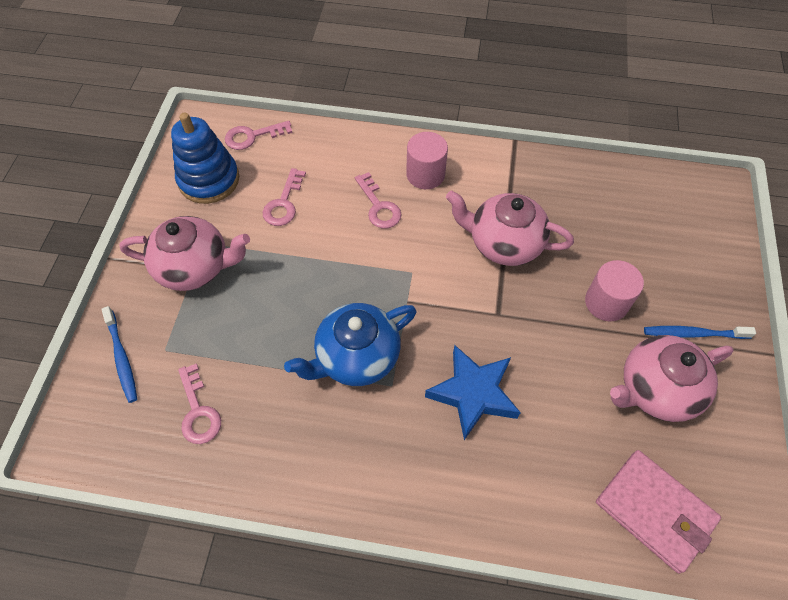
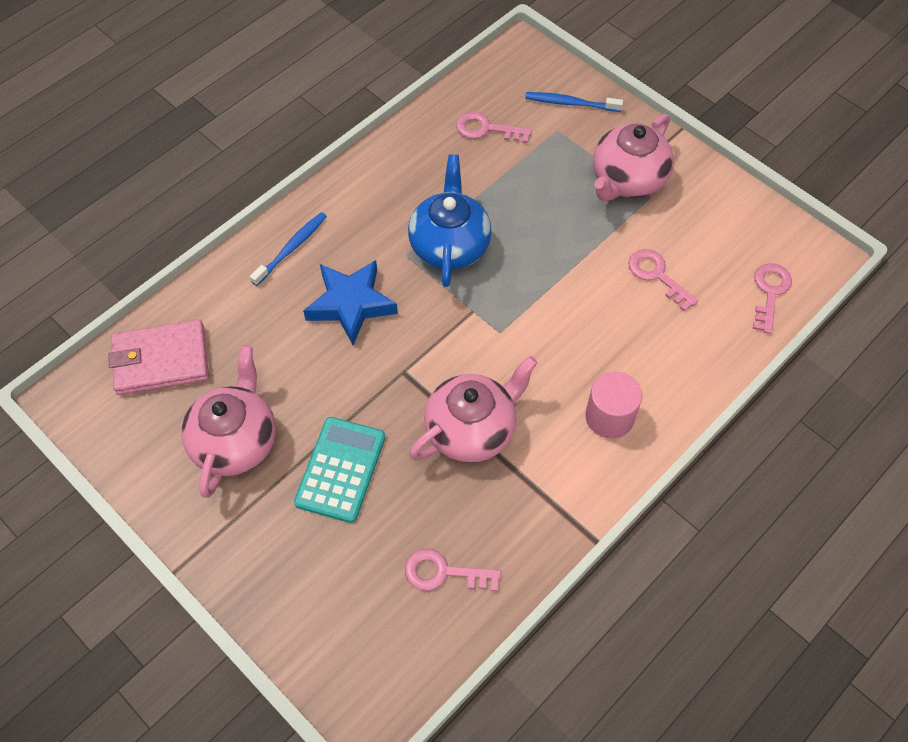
camera: 125 degrees right, 0 degrees up
blue stacking toy [171,113,239,204] -> none
pink key [355,172,402,229] -> pink key moved to [405,549,501,591]
pink cylinder [585,260,644,321] -> turquoise calculator [294,417,385,523]
blue toothbrush [644,326,756,339] -> blue toothbrush moved to [250,212,327,286]

